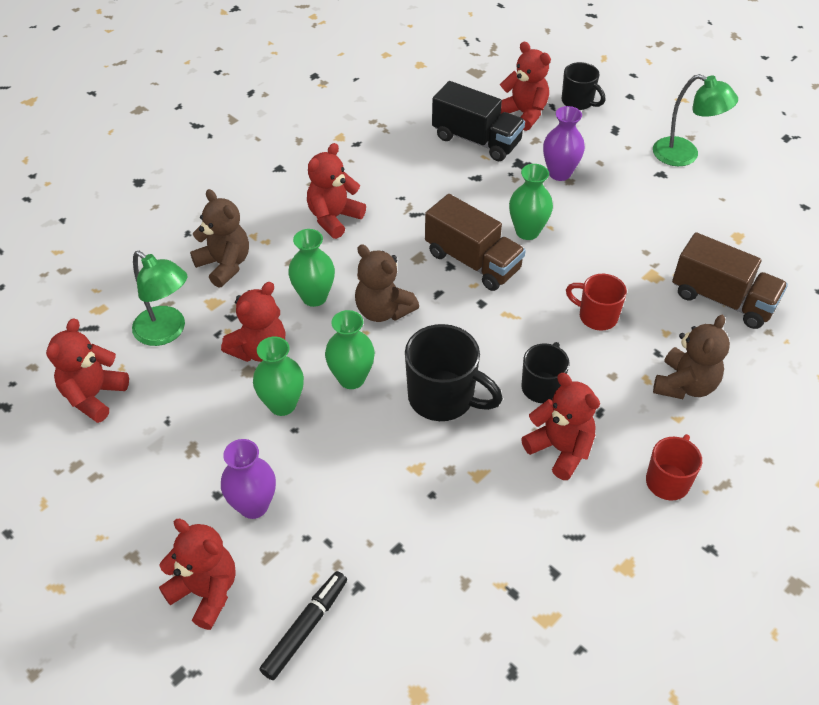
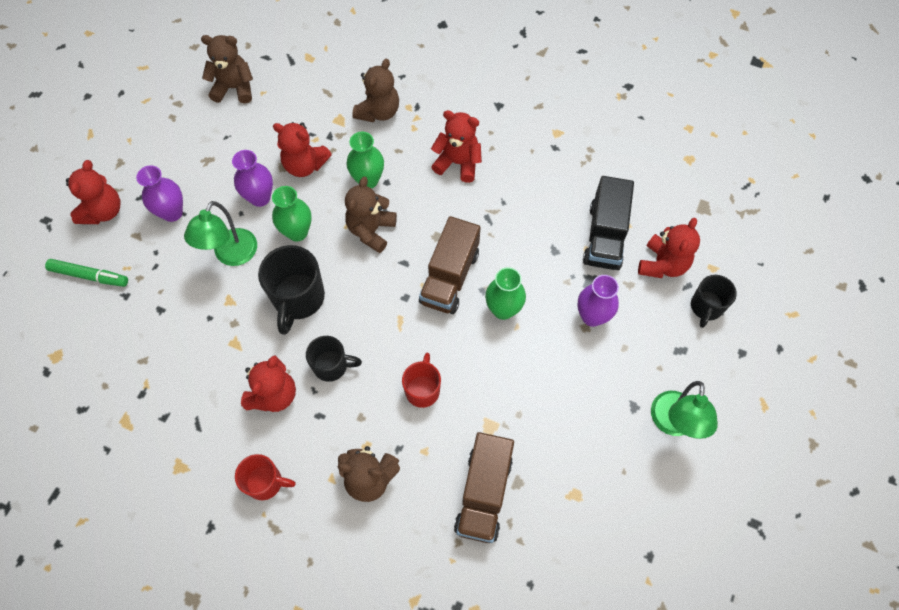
camera: 70 degrees right, 15 degrees up
red teddy bear [46,318,129,423] -> brown teddy bear [201,35,253,104]
green lamp [132,251,188,346] -> green lamp moved to [184,201,257,266]
green vase [253,337,304,416] -> purple vase [232,150,273,207]
black marker [259,571,347,680] -> green marker [45,259,128,287]

